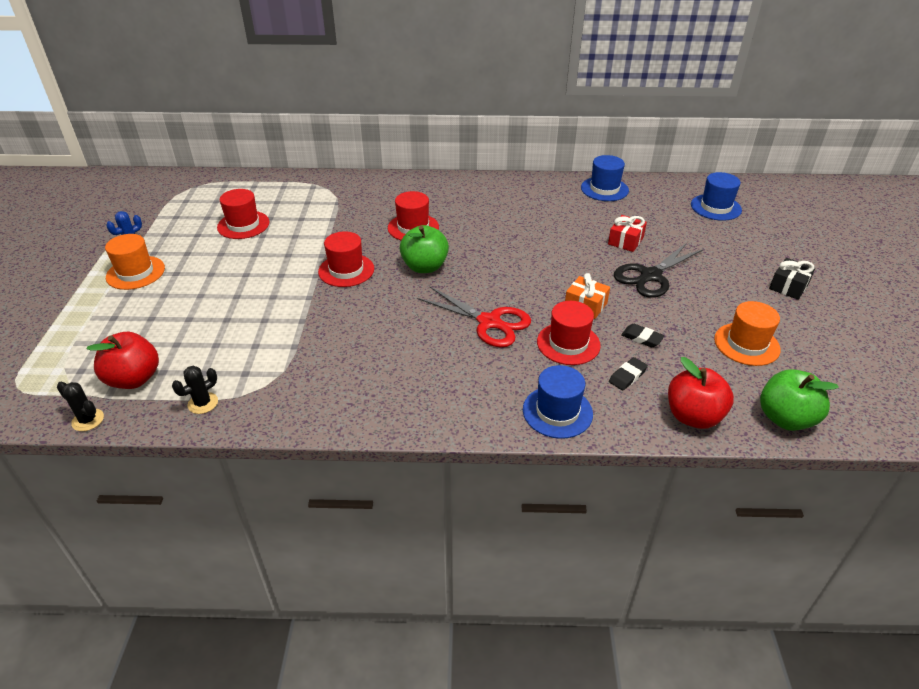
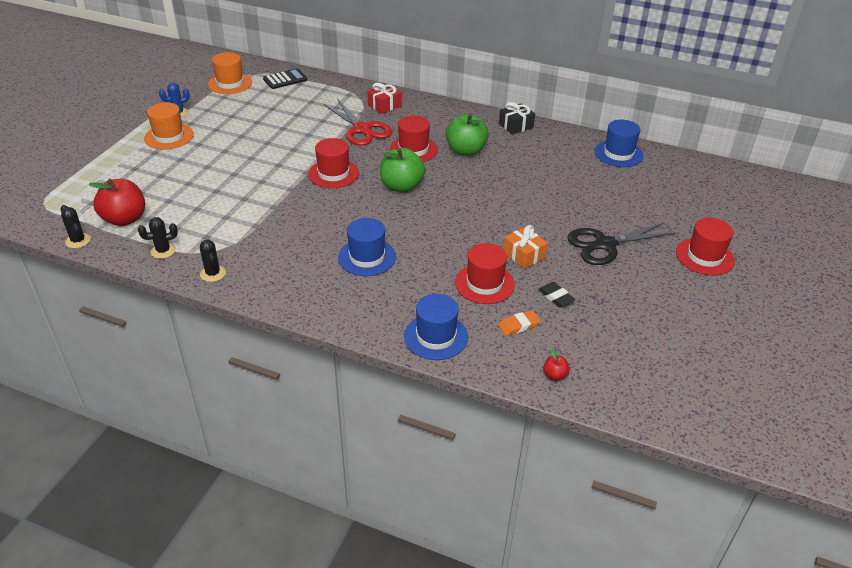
camera: 20 degrees right, 0 degrees up
red hat [217,189,270,239] -> red hat moved to [676,218,735,275]
red scissors [417,286,531,347] -> red scissors moved to [324,99,393,146]
red gift [608,215,647,252] -> red gift moved to [367,83,402,114]
black eraser [609,357,648,391] -> orange eraser [498,310,541,336]
red apple [668,357,734,429] -> red apple [543,349,570,381], size x0.44
blue hat [691,172,742,221] -> blue hat moved to [338,218,396,276]
orange hat [714,301,781,366] -> orange hat moved to [208,52,252,94]
green apple [760,369,839,431] -> green apple moved to [446,113,489,156]
black gift [769,258,815,300] -> black gift moved to [499,102,535,135]
none -> black cactus [200,240,226,282]
none -> black calculator [263,68,307,89]

